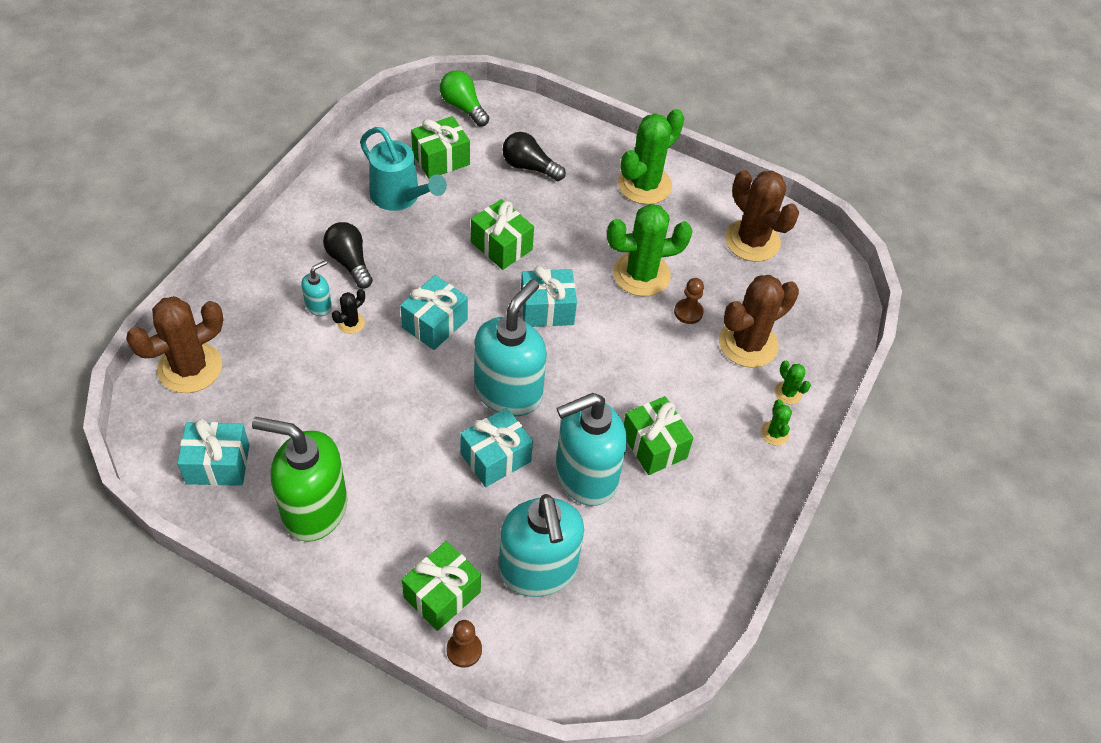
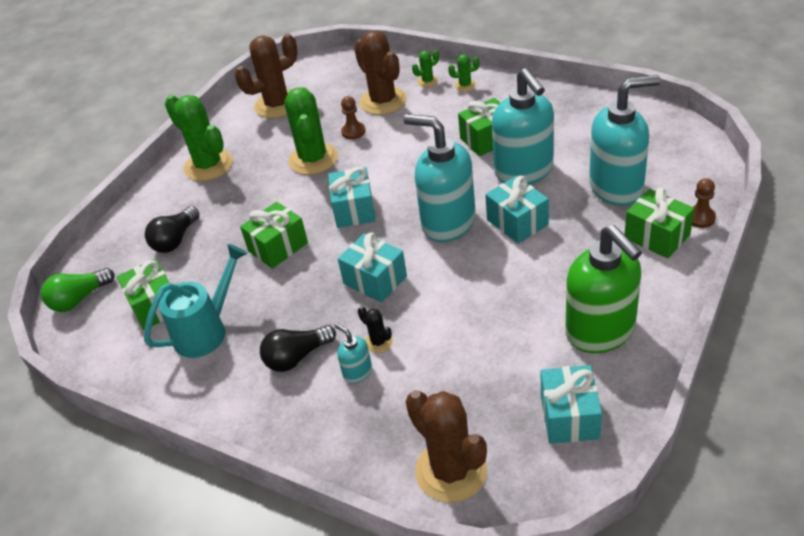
camera: 80 degrees left, 10 degrees down
green soap dispenser [252,417,347,542] -> green soap dispenser turned 45 degrees counterclockwise [565,225,642,353]

